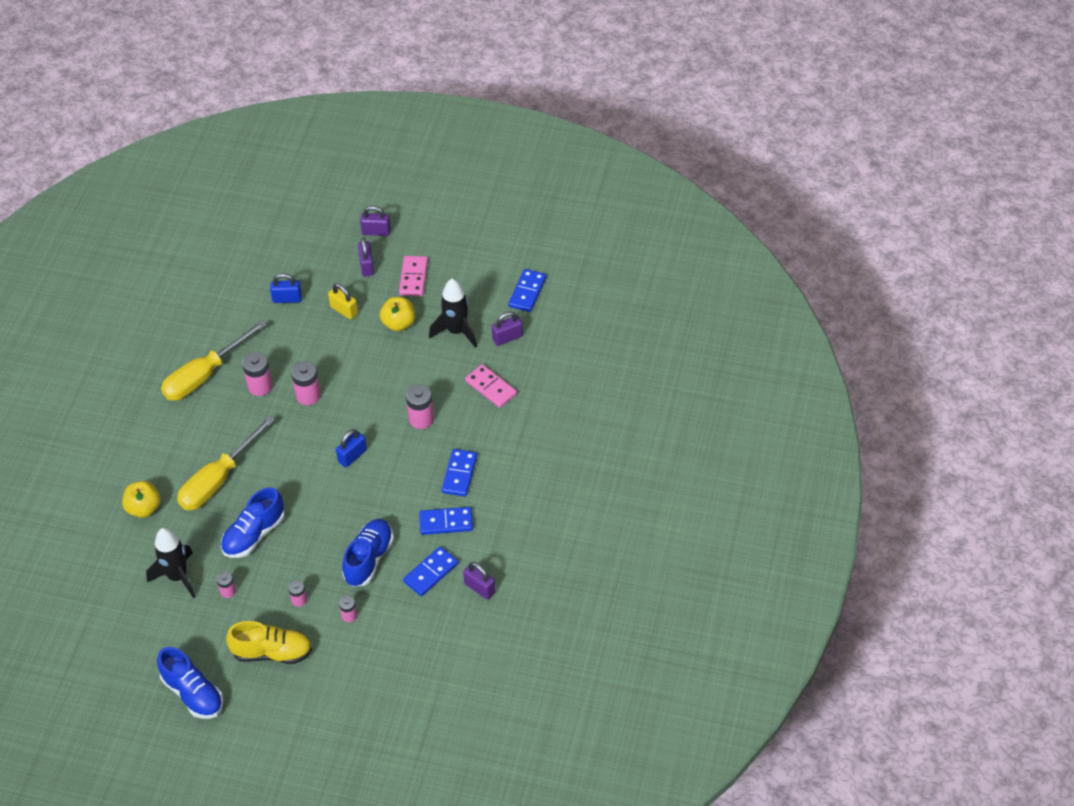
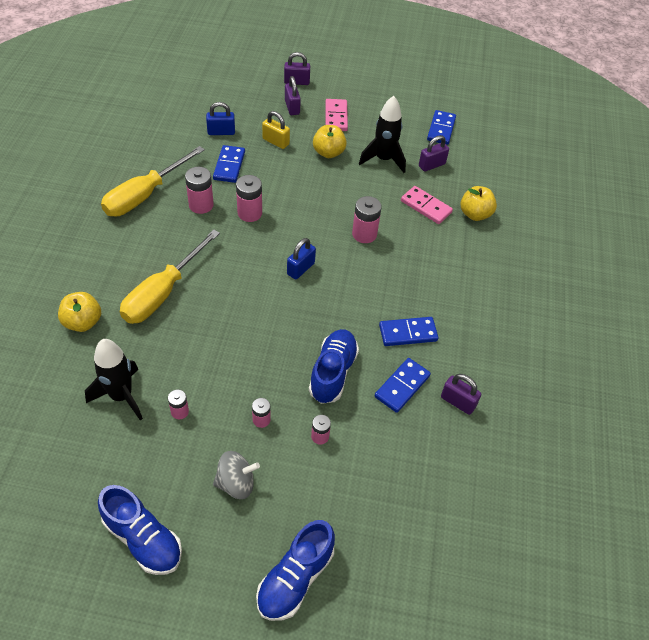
camera: 10 degrees left, 0 degrees up
blue shoe [221,488,285,558] -> blue shoe moved to [256,520,335,621]
yellow shoe [226,621,312,664] -> grey spinning top [213,451,260,499]
blue domino [441,449,477,497] -> blue domino moved to [213,145,245,183]
none -> yellow apple [460,186,497,221]

